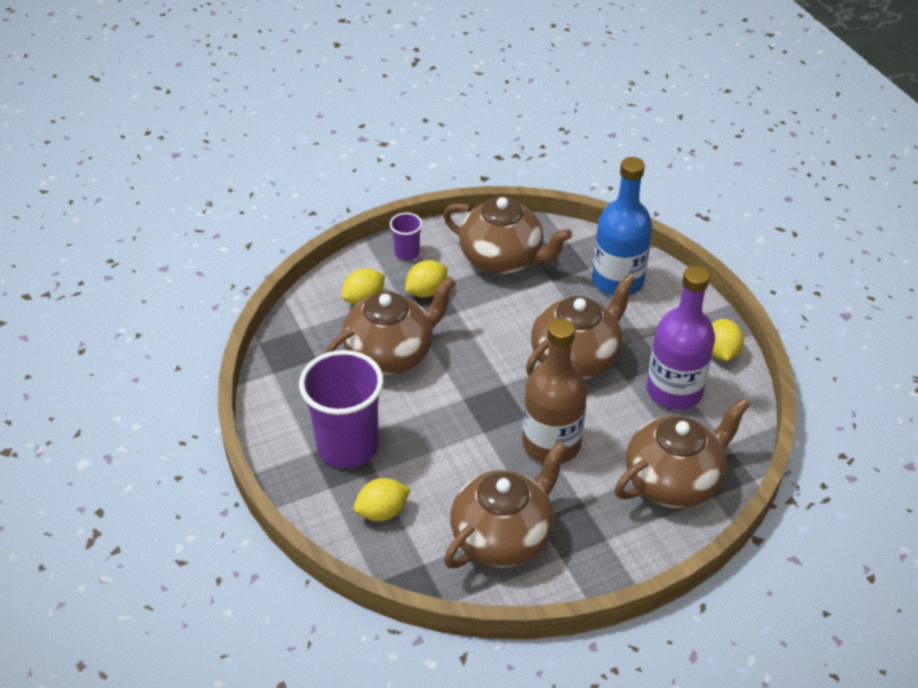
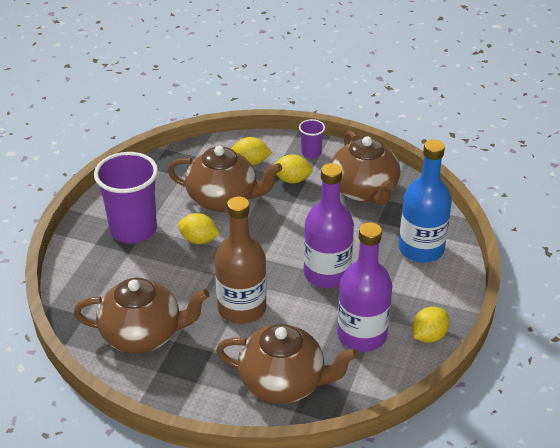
camera: 45 degrees right, 5 degrees down
yellow lemon [354,478,411,521] -> yellow lemon moved to [178,213,220,244]
brown teapot [526,274,636,379] -> purple bottle [304,163,354,288]

